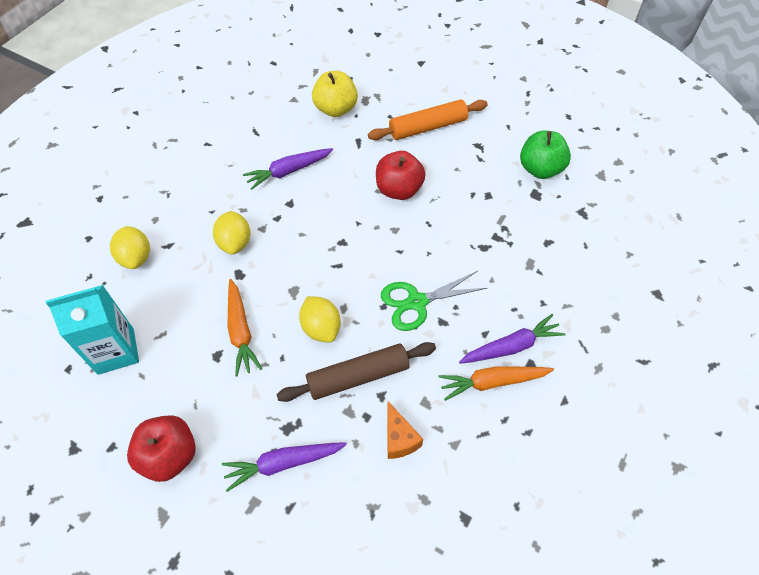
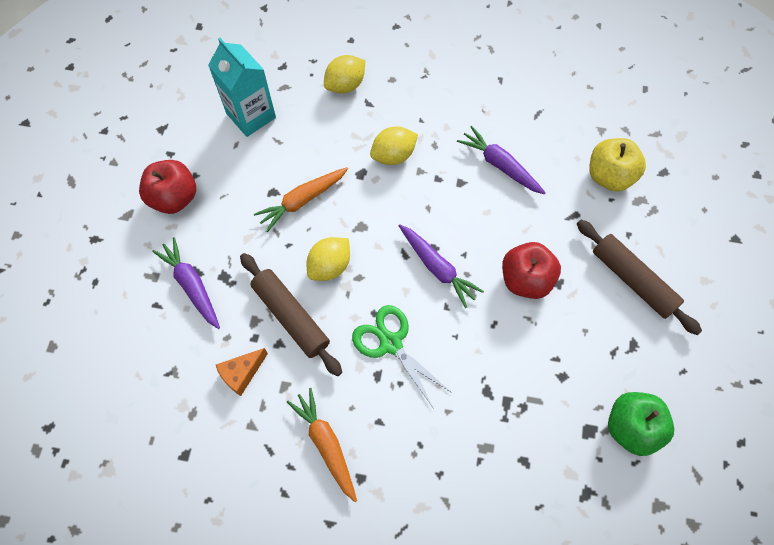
camera: 70 degrees right, 10 degrees up
orange rolling pin [368,99,488,140] -> brown rolling pin [577,220,702,335]
purple carrot [459,314,566,364] -> purple carrot moved to [399,225,484,308]

